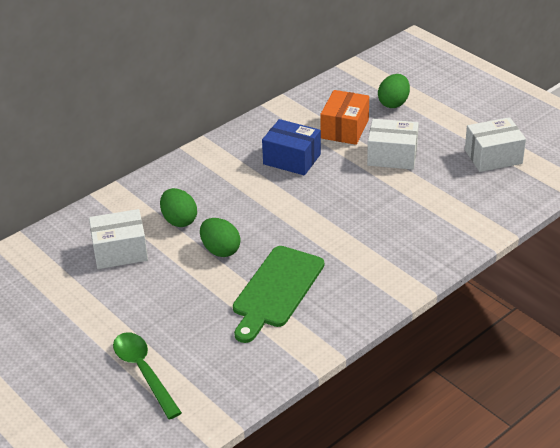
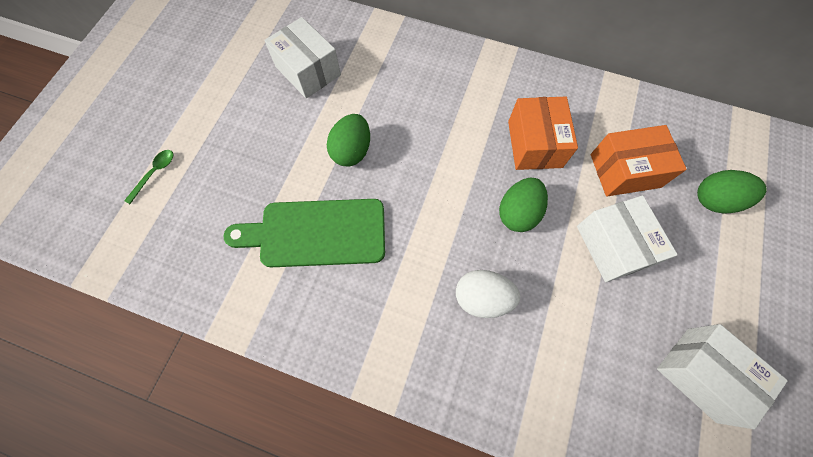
camera: 60 degrees right, 30 degrees up
green spoon [113,332,182,419] -> green spoon [124,150,174,204], size x0.52
green egg [160,188,197,227] -> green egg moved to [499,178,548,232]
blue box [262,119,321,175] -> orange box [508,97,578,170]
none -> white egg [456,270,520,318]

